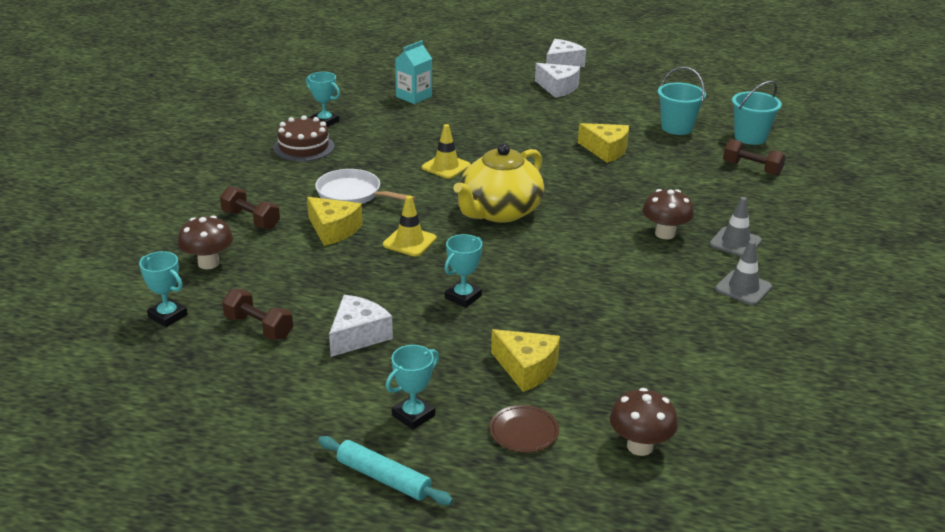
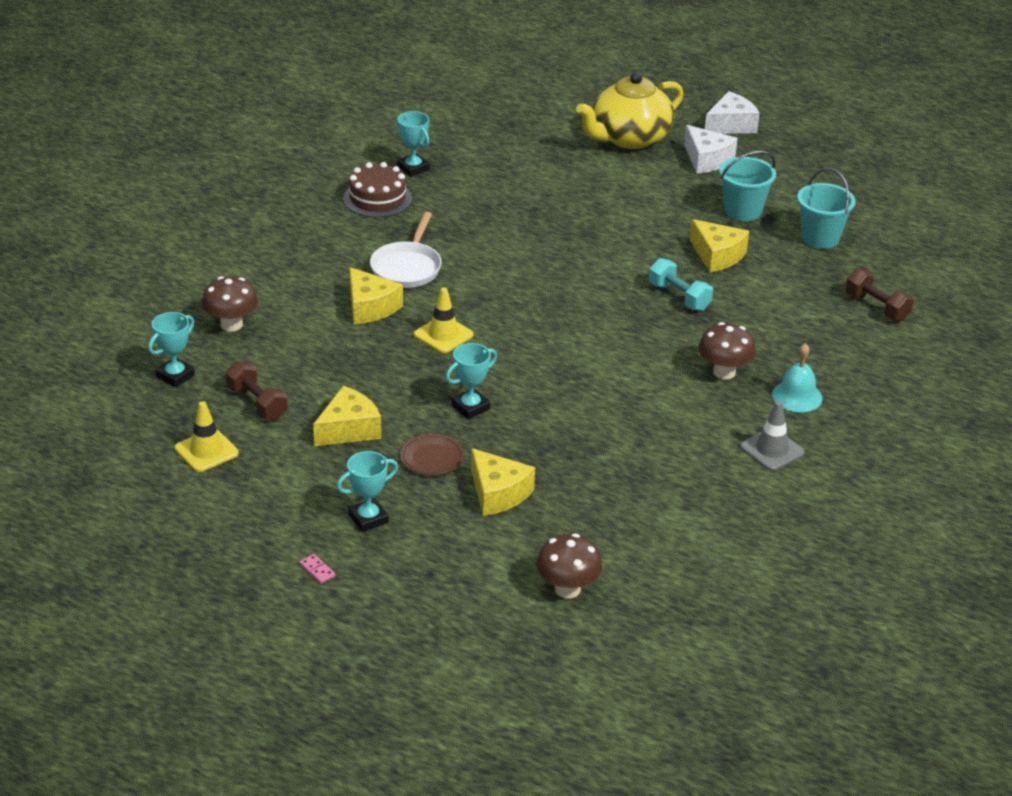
camera: 15 degrees right, 5 degrees up
turquoise trophy [139,251,187,327] -> turquoise trophy turned 75 degrees clockwise [148,312,195,387]
brown dumbbell [220,186,280,229] -> none
white pan [315,169,416,204] -> white pan turned 120 degrees counterclockwise [370,212,442,288]
turquoise rolling pin [318,436,453,505] -> pink domino [300,554,336,584]
white cheese [329,295,393,357] -> yellow cheese [313,386,381,446]
turquoise carton [395,40,432,104] -> none
yellow traffic cone [422,124,471,179] -> yellow traffic cone moved to [175,401,239,472]
yellow teapot [453,143,545,223] -> yellow teapot moved to [576,72,684,149]
brown plate [490,405,559,453] -> brown plate moved to [400,434,464,476]
grey traffic cone [710,197,762,256] -> turquoise bell [772,343,822,412]
turquoise bucket [732,81,782,145] -> turquoise bucket moved to [719,151,776,221]
none -> turquoise dumbbell [649,258,713,311]

